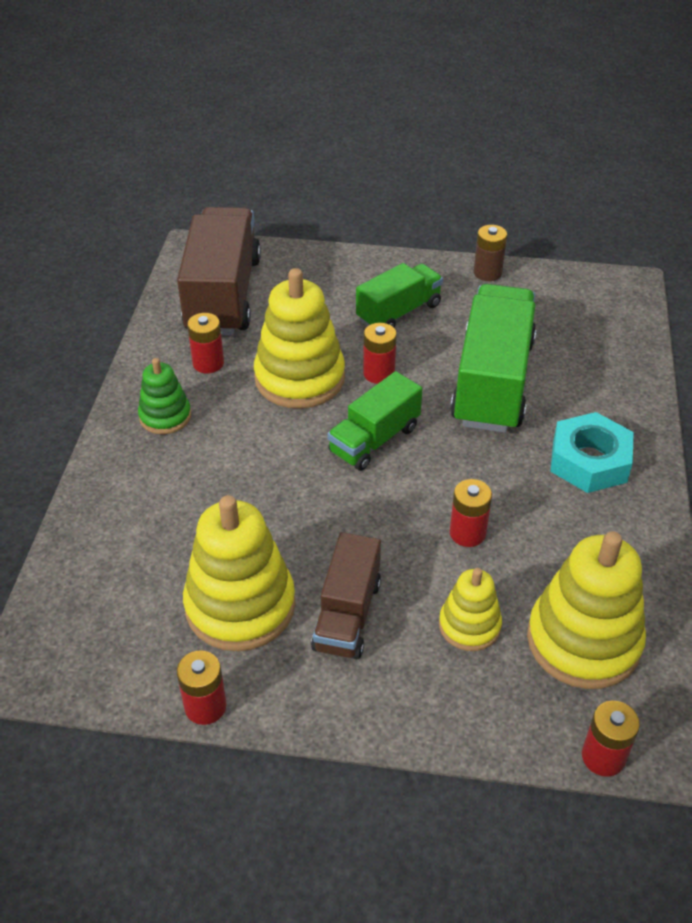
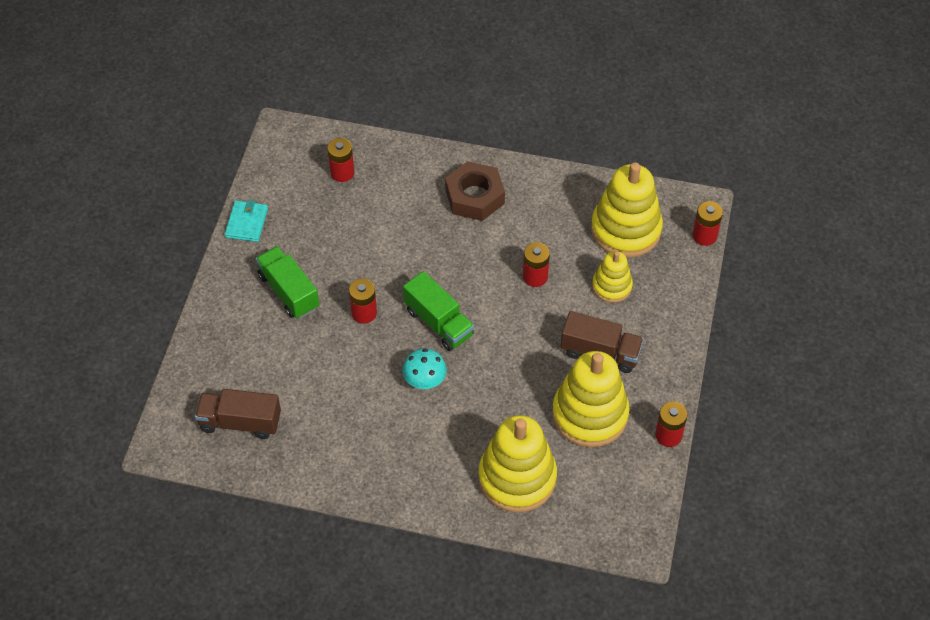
camera: 85 degrees left, 10 degrees up
green stacking toy [138,358,191,434] -> none
brown truck [177,207,261,335] -> brown truck [195,389,281,439], size x0.58
red battery [187,313,224,373] -> red battery moved to [327,138,354,182]
yellow stacking toy [254,268,345,409] -> yellow stacking toy moved to [478,415,557,512]
green truck [450,284,536,433] -> none
brown battery [474,225,507,281] -> turquoise wallet [225,200,268,242]
turquoise nut [550,412,634,493] -> brown nut [445,161,505,221]
none -> turquoise mushroom [403,348,447,389]

